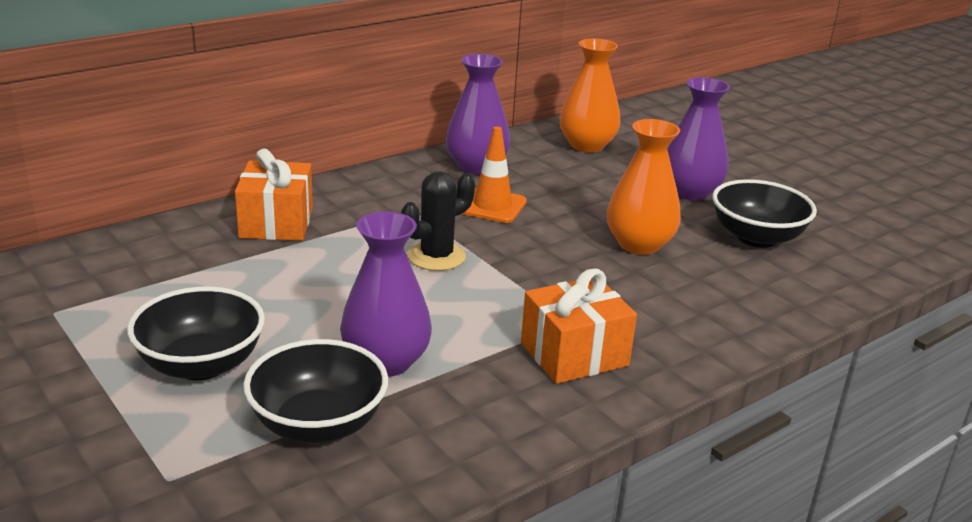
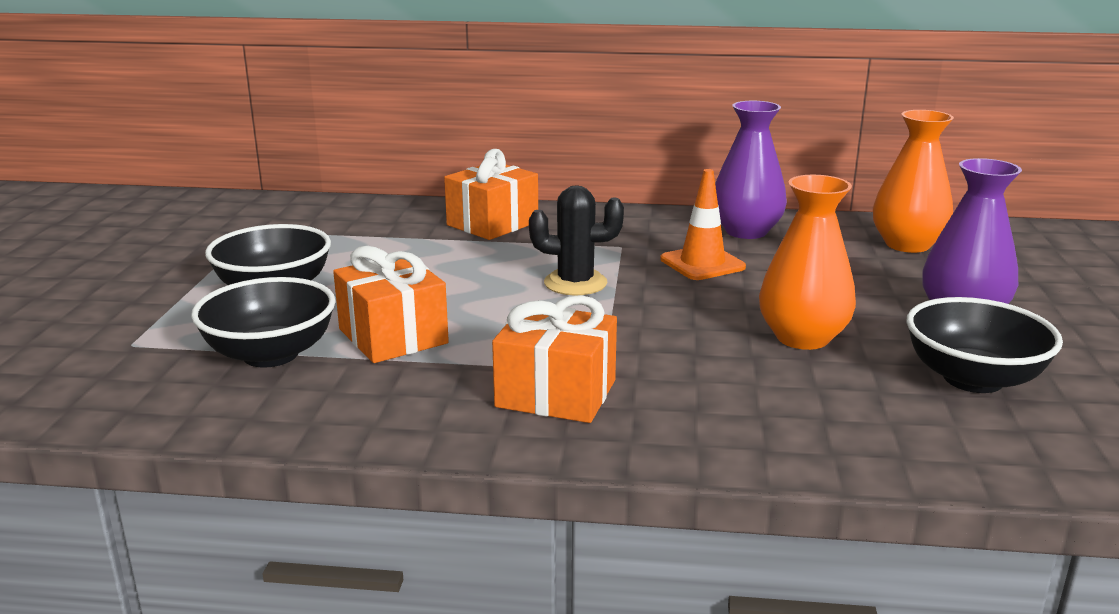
camera: 45 degrees right, 5 degrees down
purple vase [340,212,432,377] -> orange gift [333,246,449,363]

